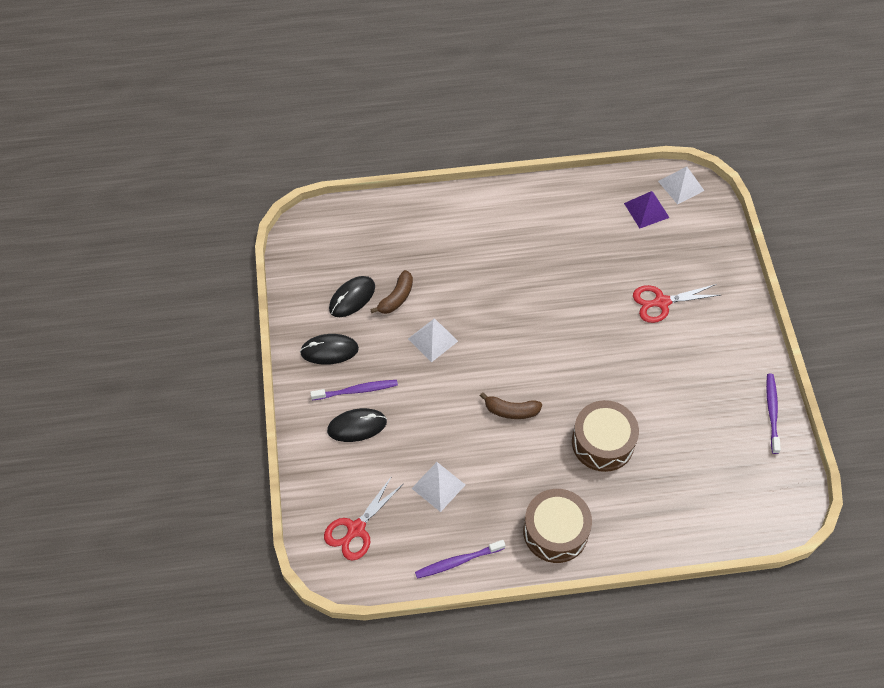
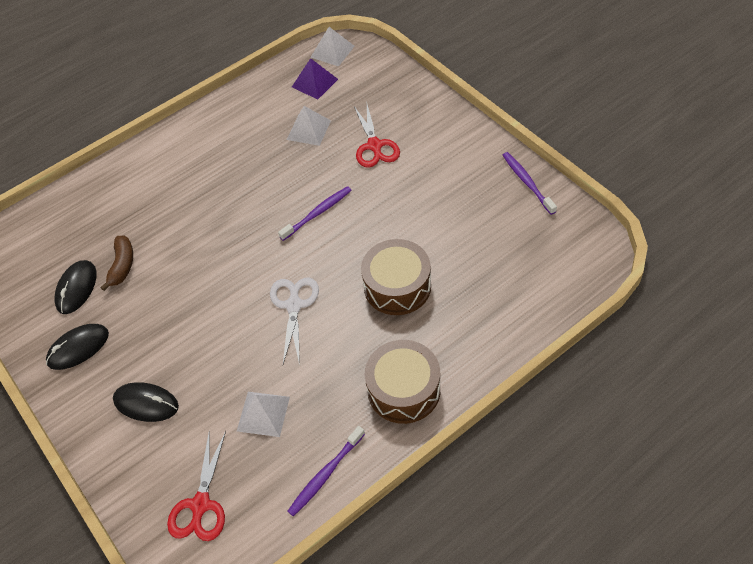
camera: 25 degrees left, 5 degrees down
purple toothbrush [310,380,398,400] -> purple toothbrush moved to [278,186,352,241]
black mouse [327,408,387,442] -> black mouse turned 60 degrees clockwise [113,382,179,422]
white pyramid [408,318,458,362] -> white pyramid moved to [287,106,331,146]
brown banana [480,392,542,419] -> white scissors [270,277,319,365]
red scissors [633,284,720,323] -> red scissors turned 60 degrees counterclockwise [354,105,400,168]

